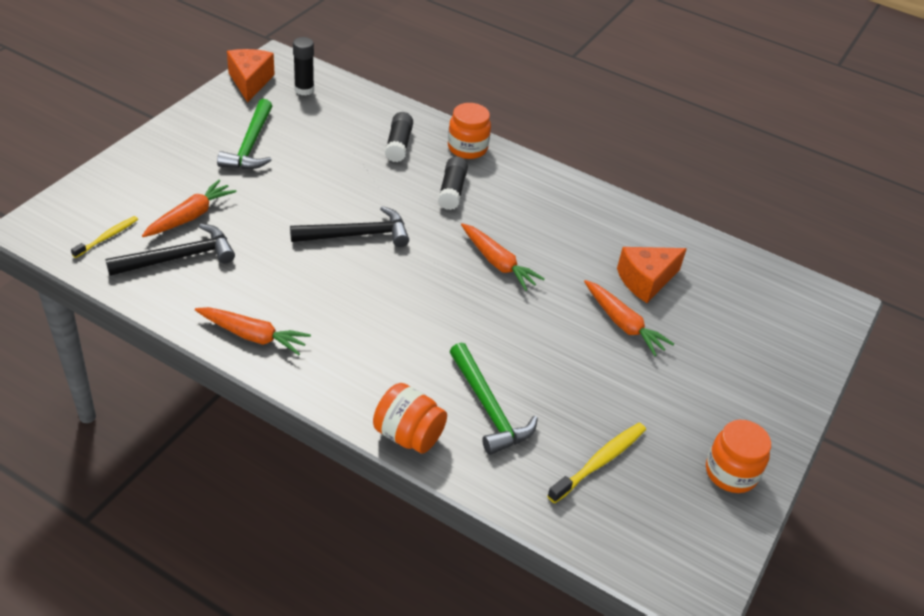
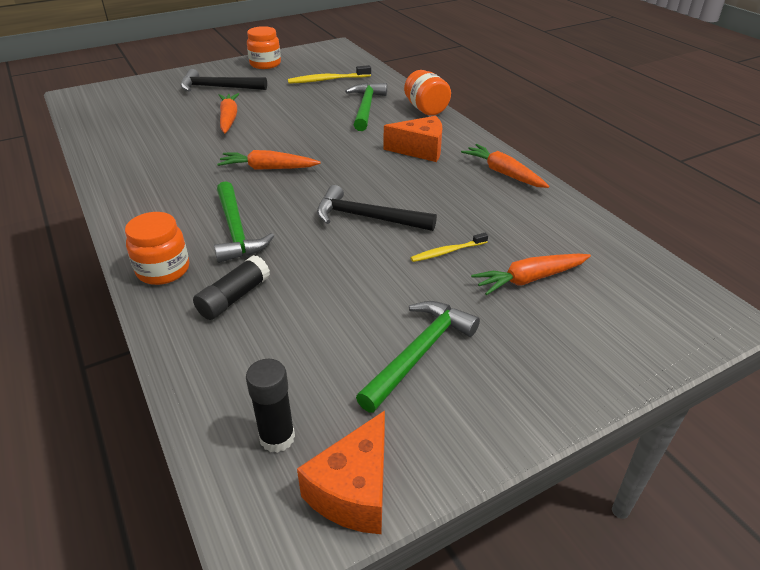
camera: 145 degrees left, 5 degrees down
yellow toothbrush [71,216,138,258] -> yellow toothbrush moved to [411,233,488,262]
black hammer [105,224,235,276] -> black hammer moved to [181,69,267,92]
black glue stick [438,156,468,210] -> green hammer [214,181,274,263]
orange carrot [461,223,545,291] -> orange carrot turned 75 degrees counterclockwise [217,150,321,170]
orange cheese [617,247,687,303] -> orange cheese moved to [384,116,442,162]

